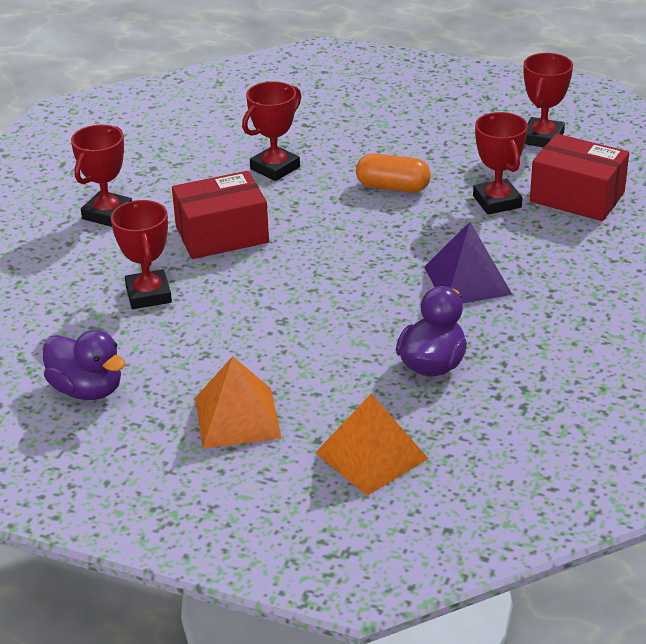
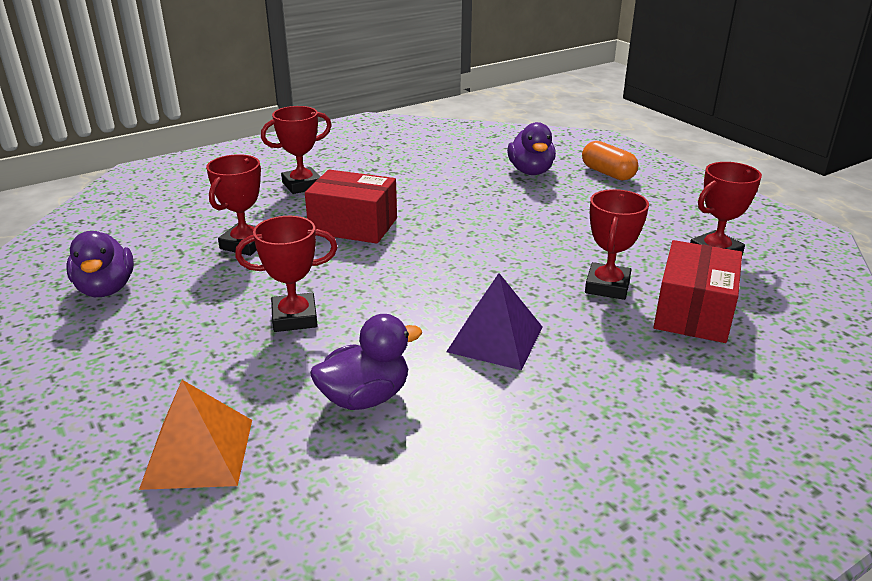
camera: 35 degrees right, 5 degrees down
orange pyramid [195,356,282,449] -> none
red trophy [242,81,301,181] -> red trophy moved to [235,216,338,332]
orange capsule [356,153,431,192] -> orange capsule moved to [582,141,638,181]
red box [530,134,629,221] -> red box turned 45 degrees clockwise [654,240,742,343]
none -> purple duck [507,122,556,175]

